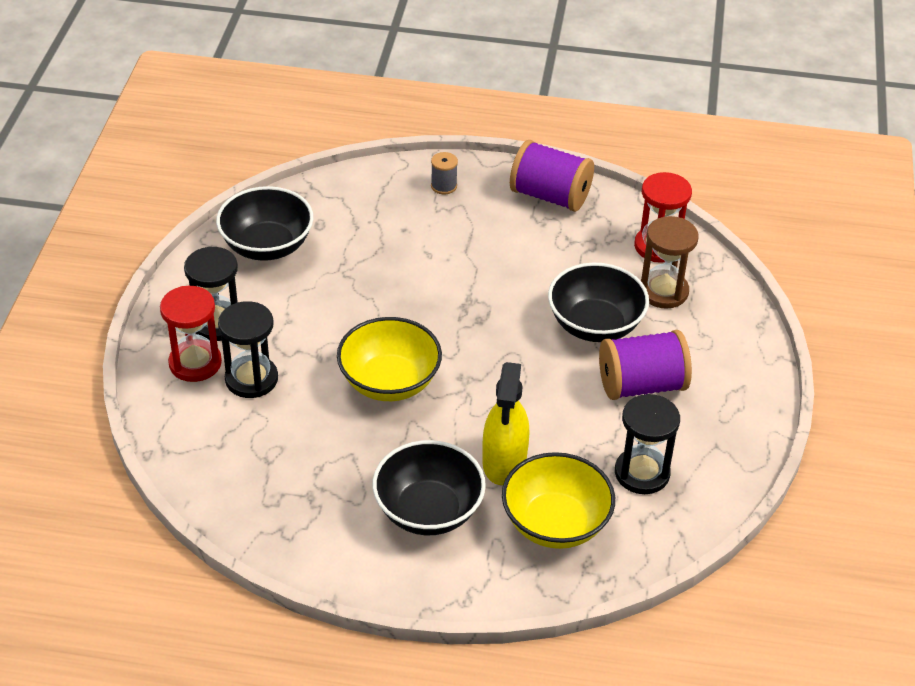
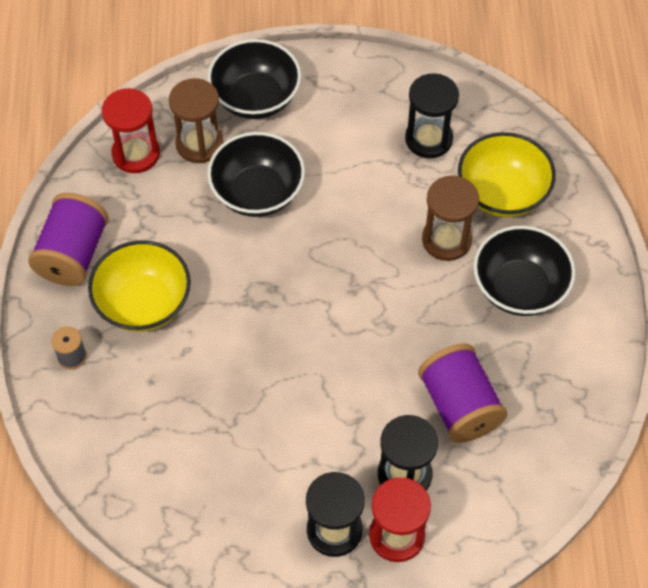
camera: 100 degrees left, 15 degrees up
black bowl [216,186,313,261] -> black bowl moved to [208,39,301,119]
yellow bowl [337,317,442,401] -> yellow bowl moved to [88,241,191,332]
yellow spray bottle [482,362,529,485] -> brown hourglass [422,176,479,261]
purple spool [599,330,692,400] -> purple spool moved to [418,343,507,443]

